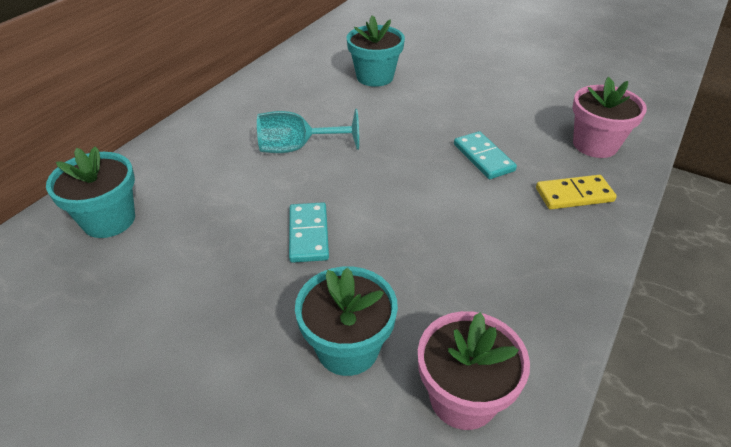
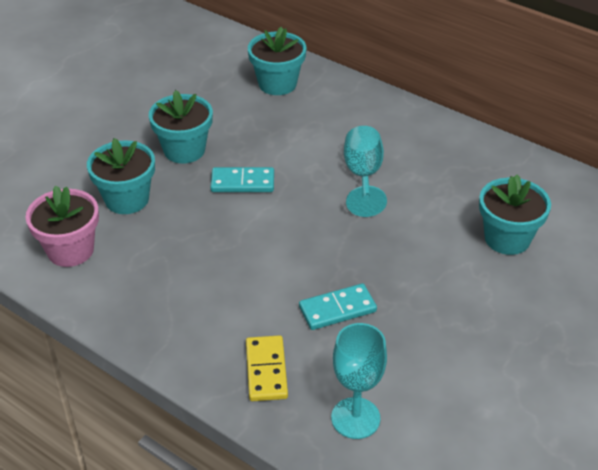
camera: 95 degrees right, 0 degrees up
pink flower pot [572,77,647,158] -> turquoise goblet [331,323,387,439]
none -> turquoise flower pot [149,90,213,164]

